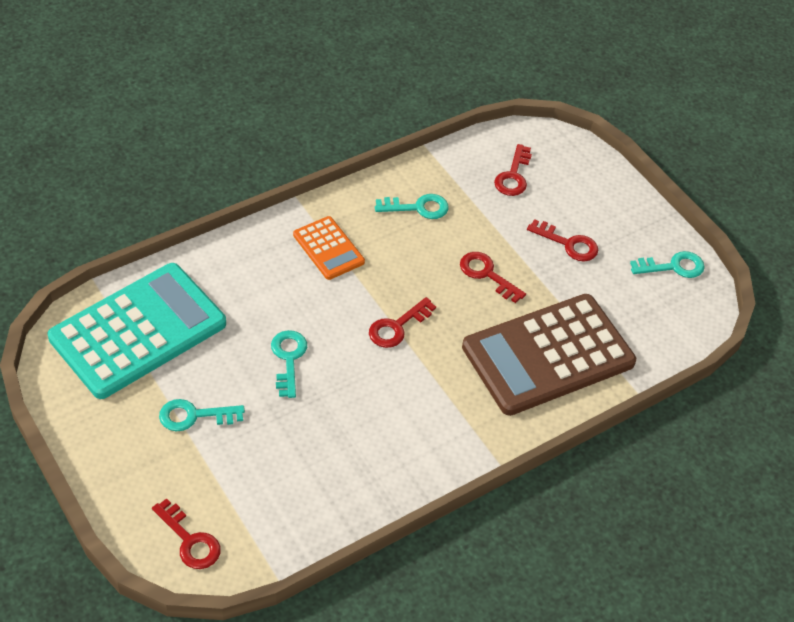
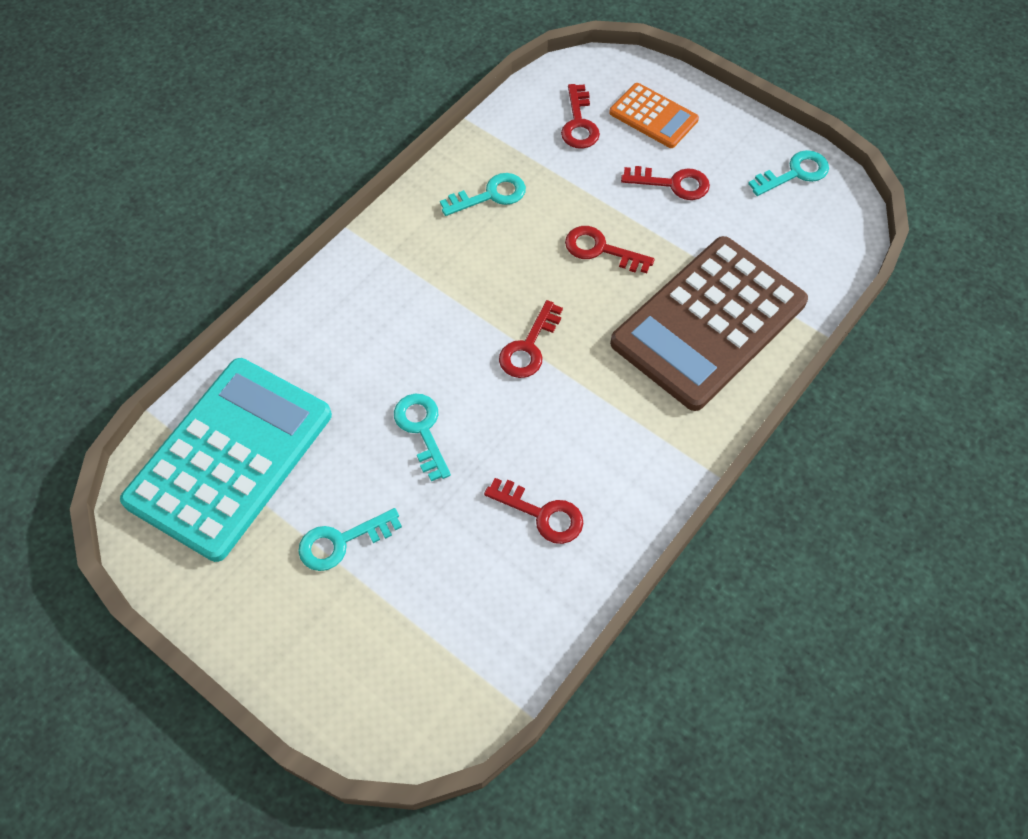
camera: 15 degrees left, 10 degrees up
red key [152,498,221,569] -> red key moved to [484,478,583,544]
orange calculator [293,216,365,280] -> orange calculator moved to [609,83,699,148]

